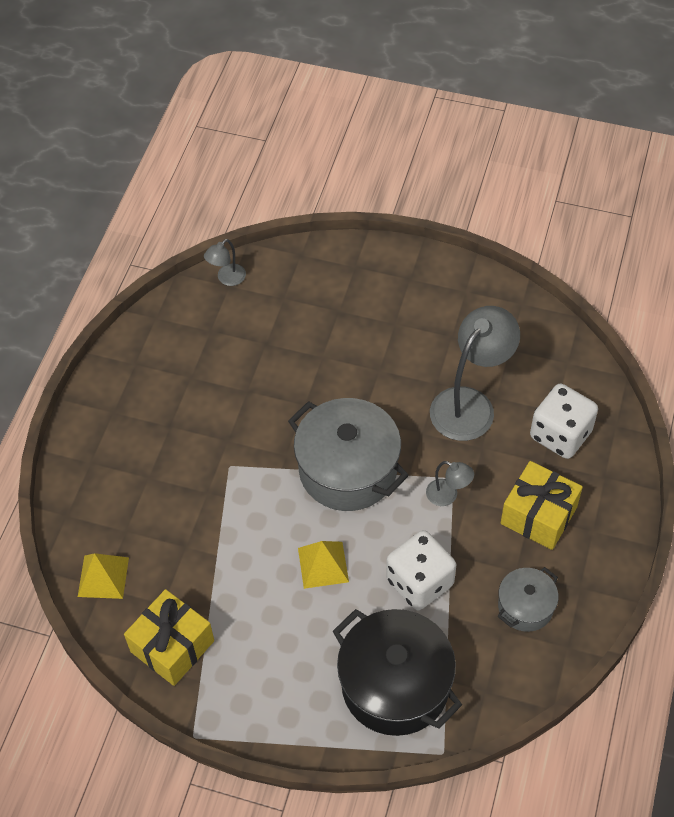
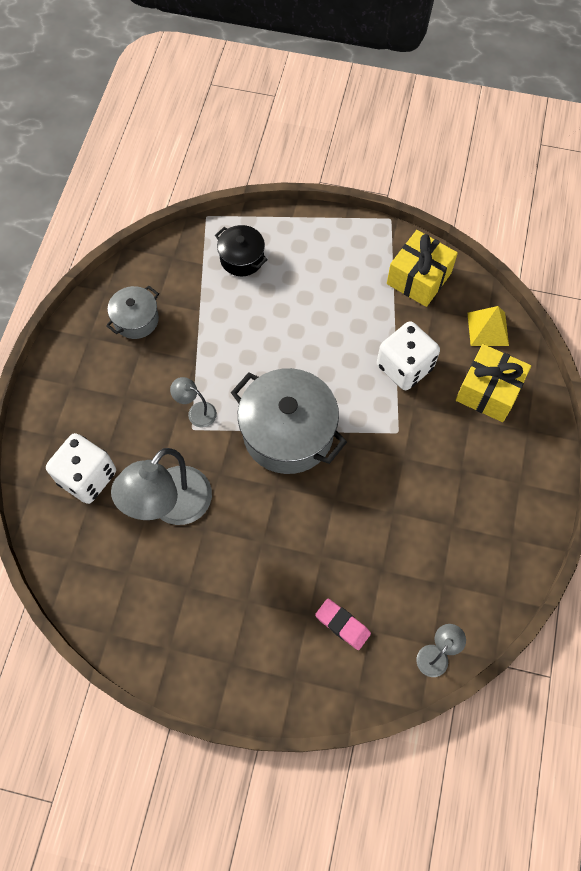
camera: 175 degrees right, 10 degrees up
yellow pyramid [298,541,349,589] -> none
black pot [333,609,462,736] -> black pot [215,225,268,276], size x0.53
white dice [386,530,456,610] -> white dice moved to [377,321,440,390]
yellow gift [501,461,583,550] -> yellow gift moved to [456,344,531,422]
none -> pink eraser [315,598,371,650]

